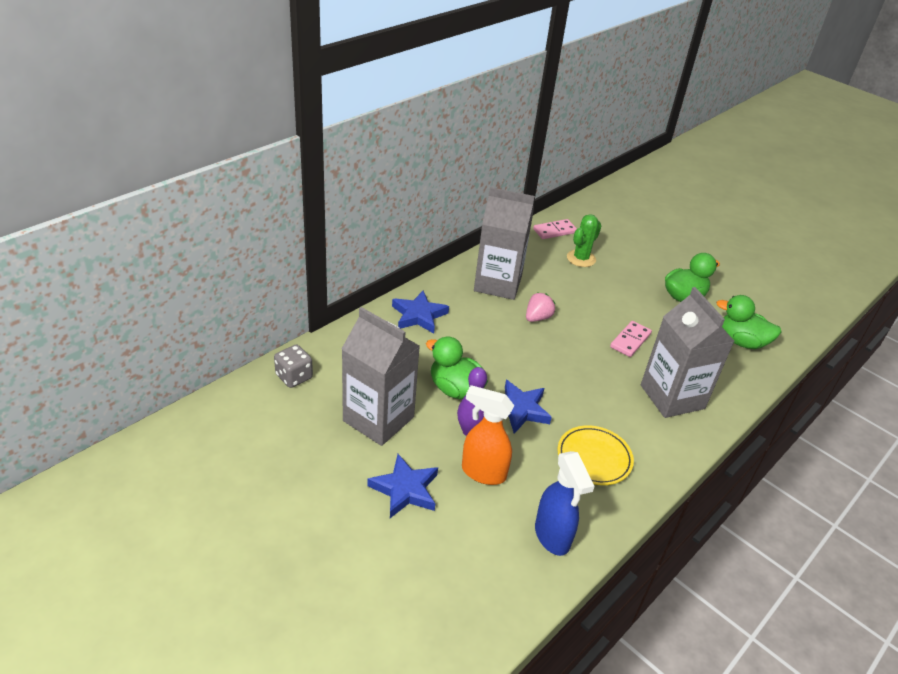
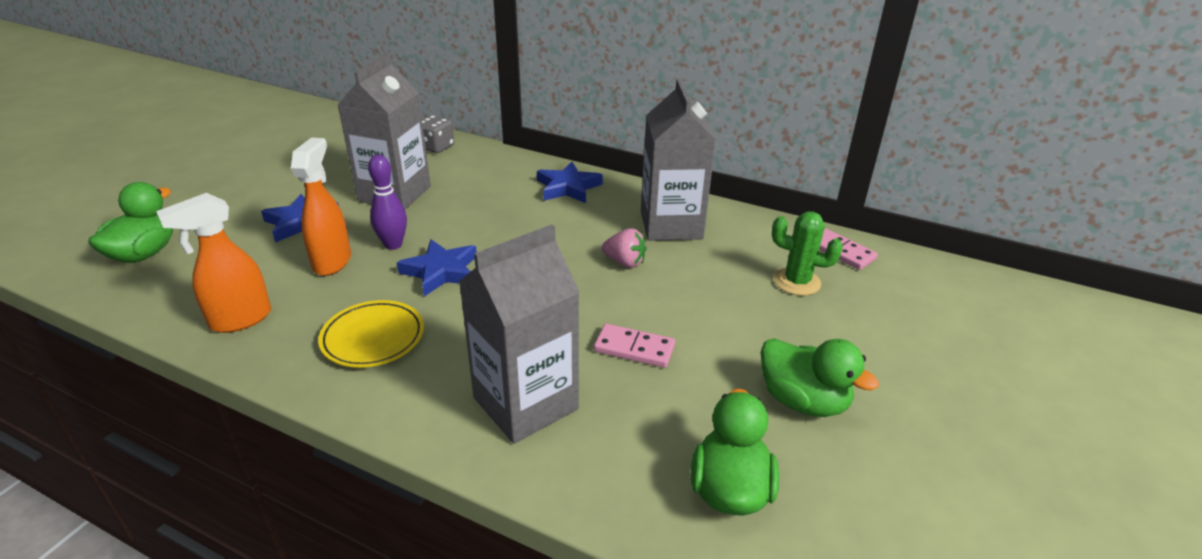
camera: 75 degrees right, 5 degrees down
green duck [426,336,488,399] -> green duck moved to [89,182,173,263]
blue spray bottle [535,451,594,556] -> orange spray bottle [156,193,271,333]

